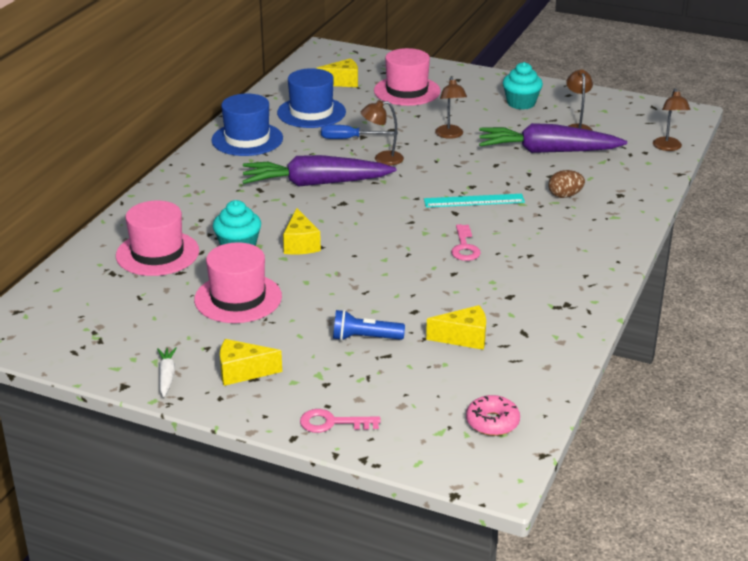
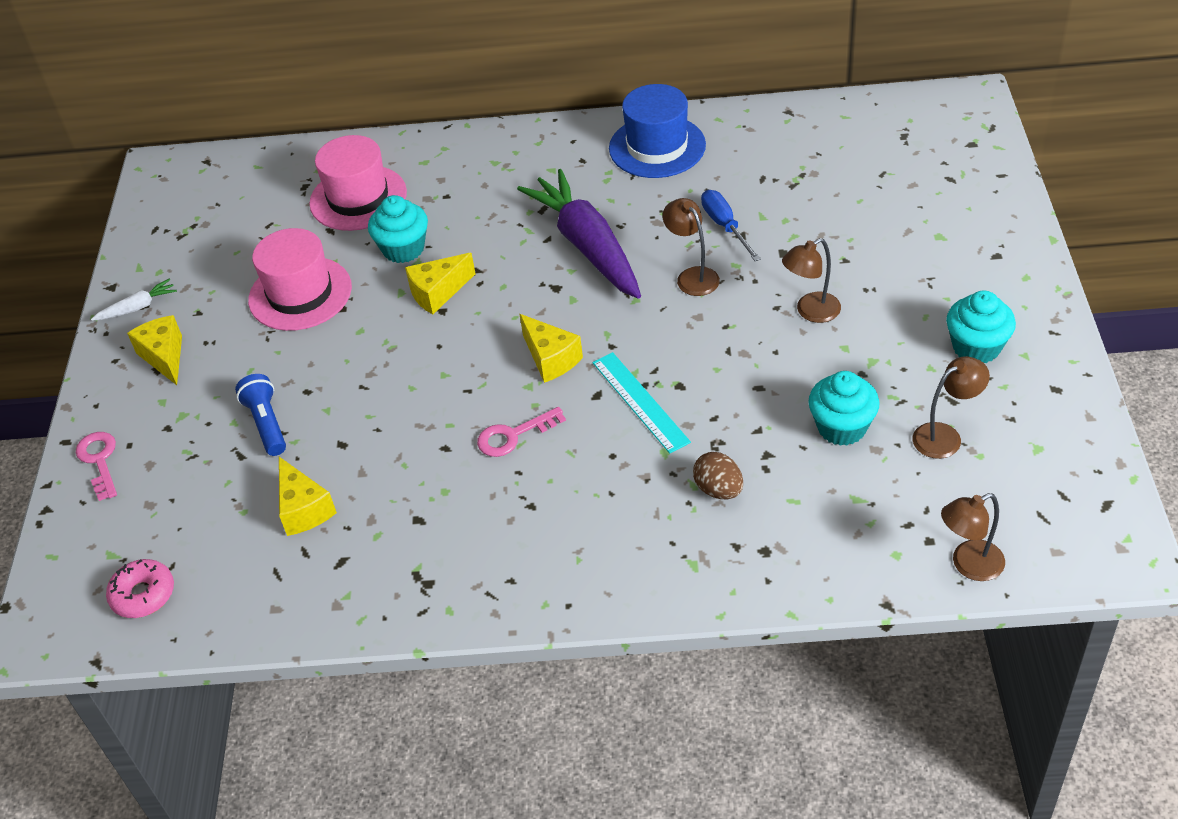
camera: 70 degrees right, 15 degrees up
blue hat [277,68,346,128] -> none
yellow cheese [315,58,358,87] -> yellow cheese moved to [520,314,583,383]
pink hat [374,48,441,106] -> none
purple carrot [479,123,627,153] -> turquoise cupcake [808,371,880,446]

